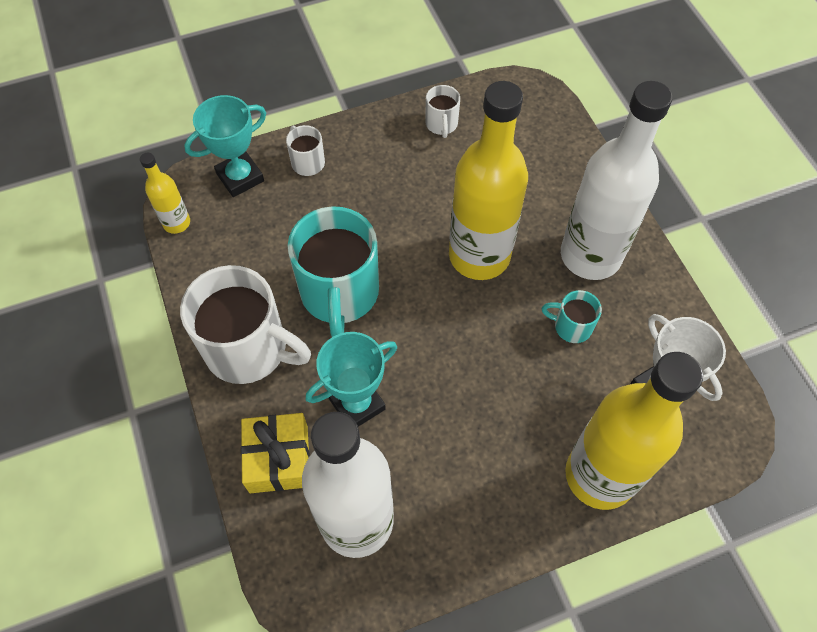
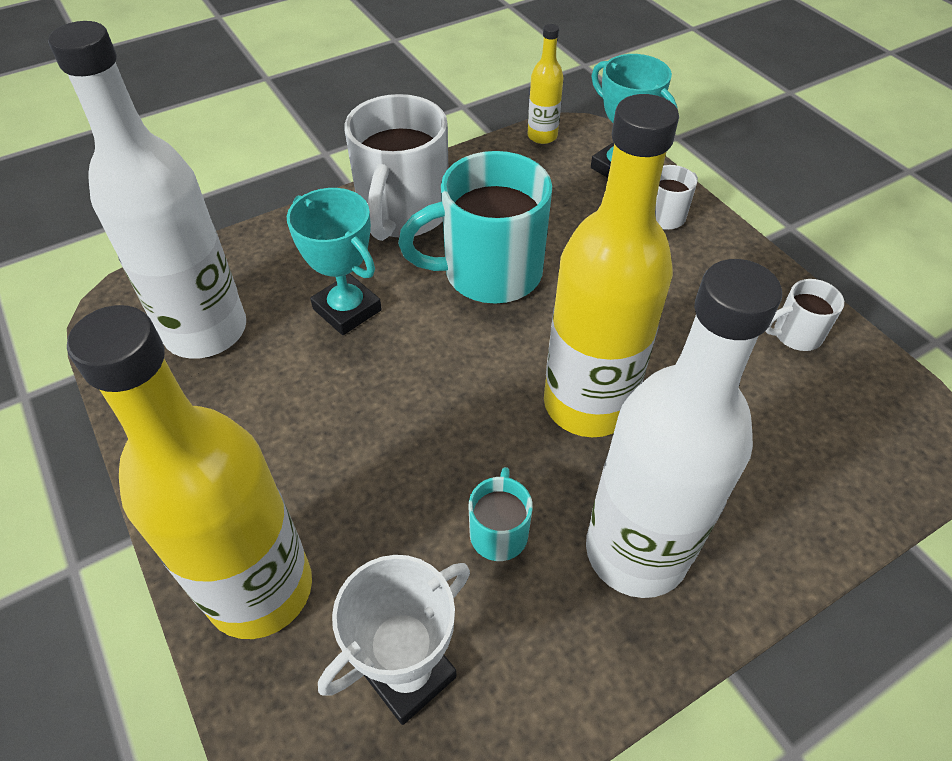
camera: 80 degrees right, 10 degrees down
yellow gift [241,413,310,493] -> none

